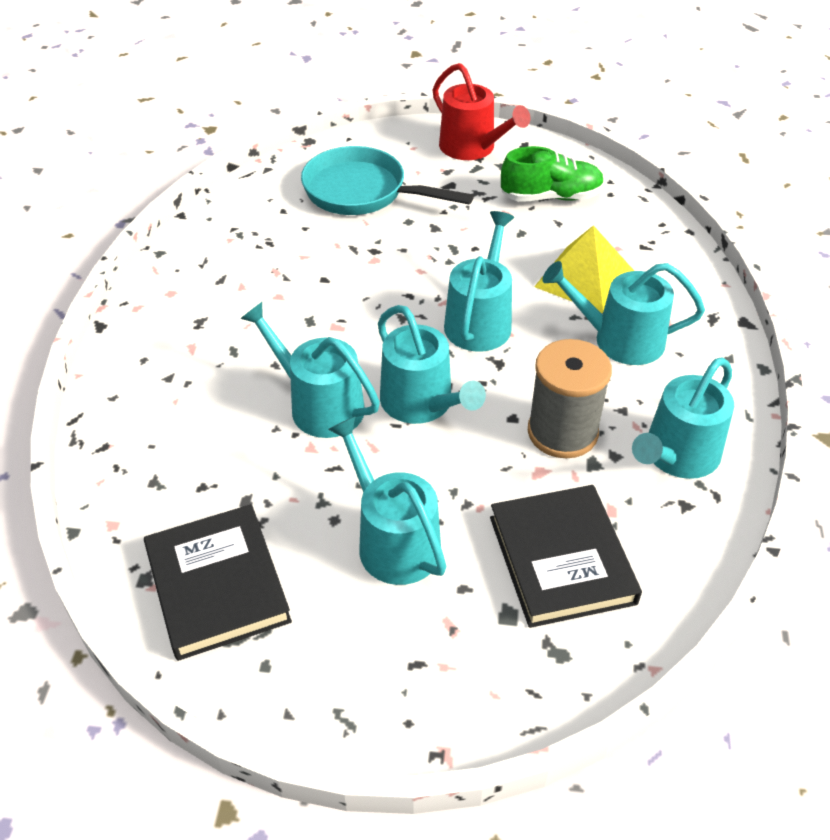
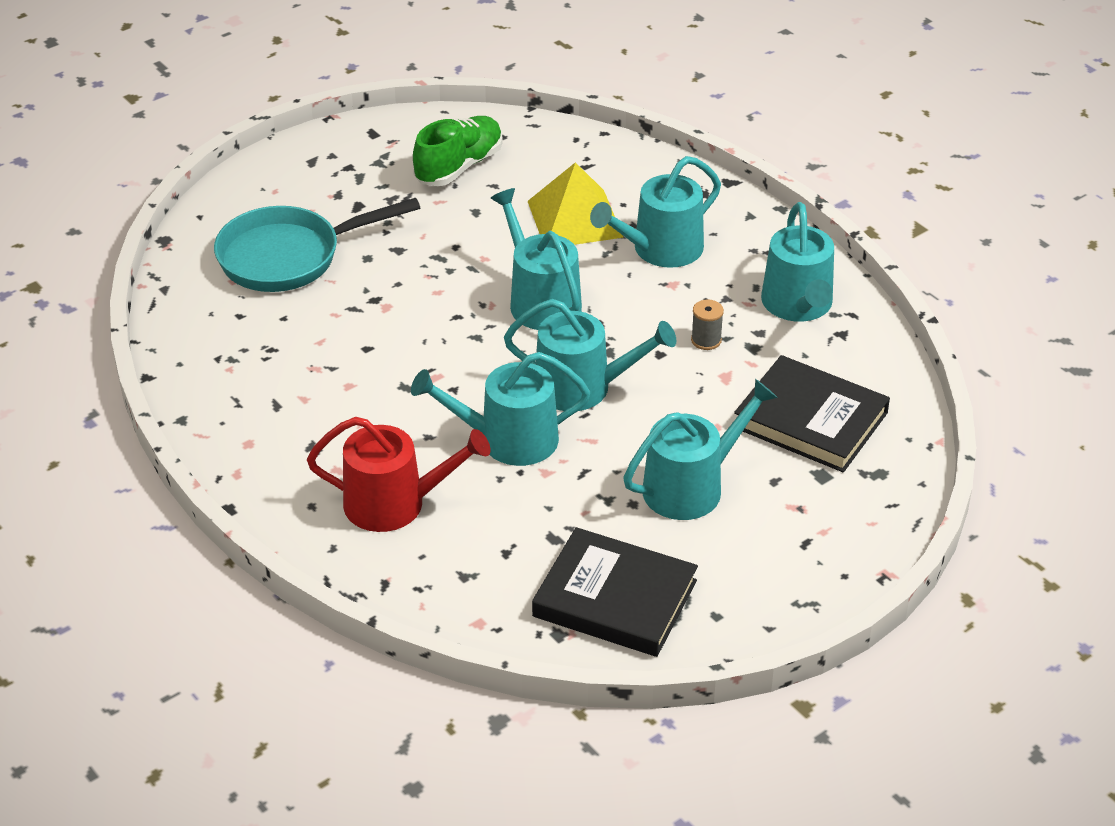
camera: 45 degrees left, 5 degrees down
turquoise watering can [328,416,447,585] -> turquoise watering can turned 135 degrees clockwise [623,379,778,520]
red watering can [432,63,531,160] -> red watering can moved to [307,417,490,532]
grey spool [528,339,612,458] -> grey spool [691,299,724,350], size x0.44

